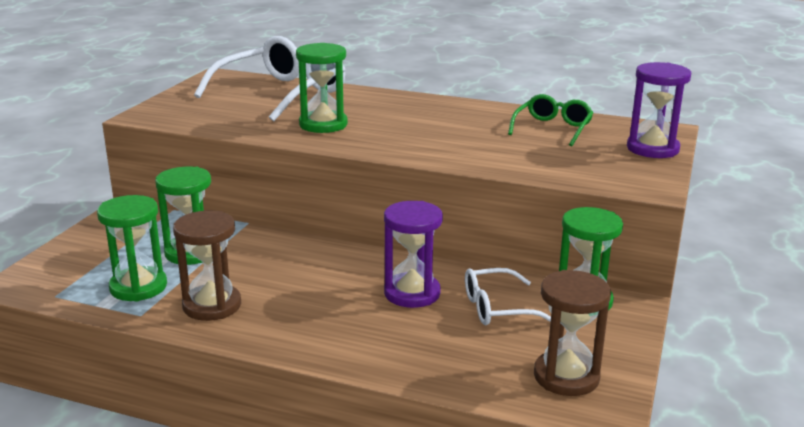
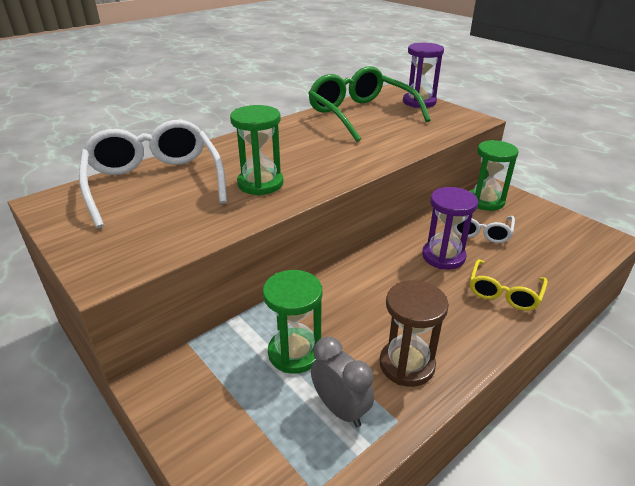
camera: 60 degrees left, 10 degrees up
green hourglass [97,195,167,302] -> grey clock [311,337,374,427]
green glasses [508,94,593,146] -> green glasses [308,66,431,142], size x1.86
brown hourglass [534,270,611,396] -> none
none -> yellow glasses [470,259,548,311]

